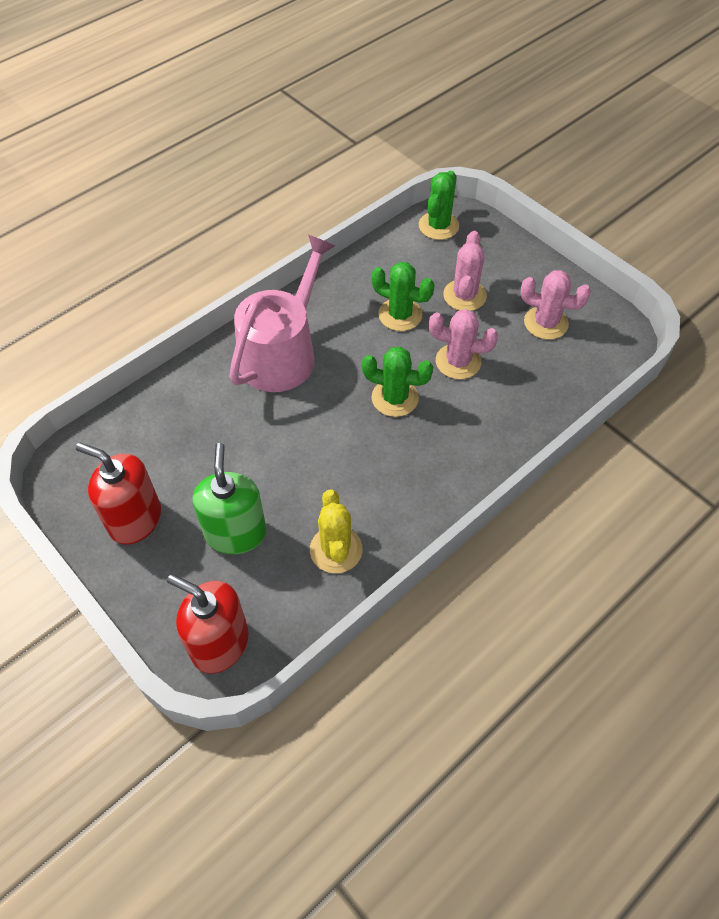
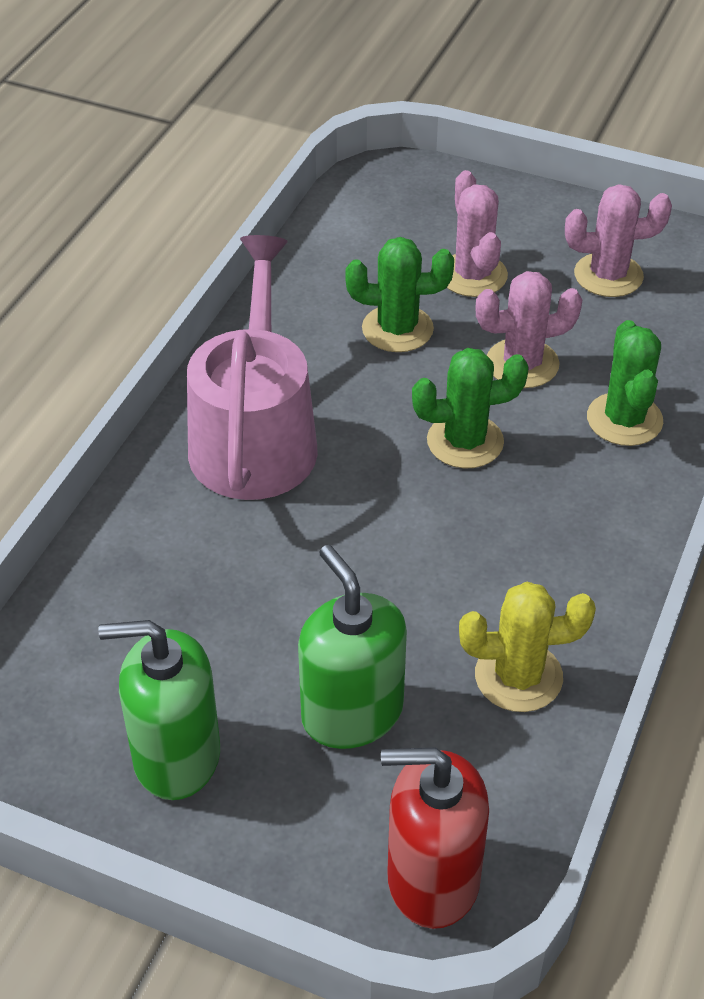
camera: 25 degrees left, 10 degrees down
red soap dispenser [76,443,161,544] -> green soap dispenser [98,620,220,800]
yellow cactus [310,489,363,573] -> yellow cactus turned 60 degrees counterclockwise [459,582,596,712]
green cactus [419,171,459,240] -> green cactus moved to [587,320,663,446]

